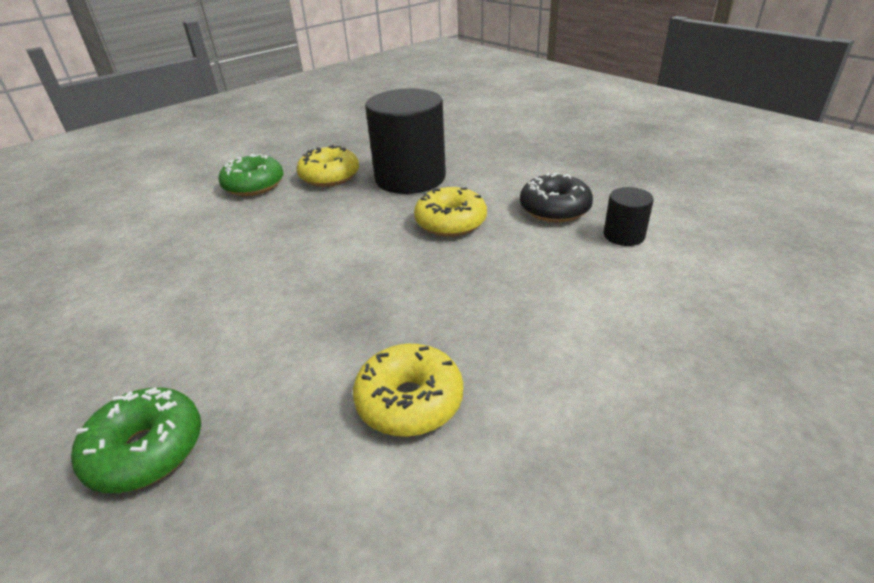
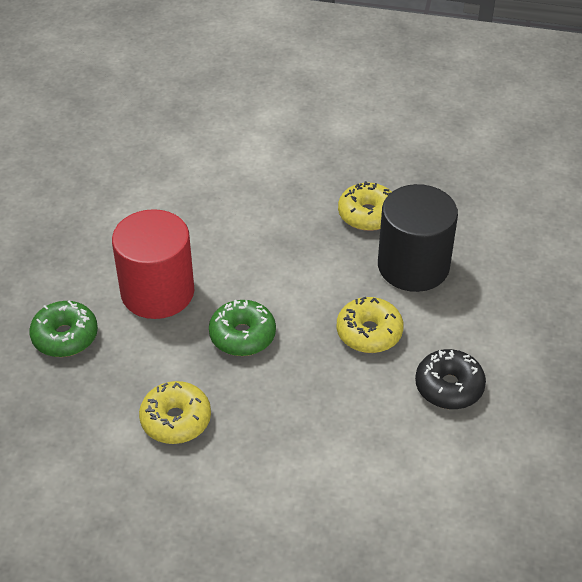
camera: 50 degrees right, 10 degrees up
green donut [218,154,284,196] -> green donut moved to [209,300,276,356]
black cylinder [604,187,654,246] -> none
none -> red cylinder [112,209,194,319]

